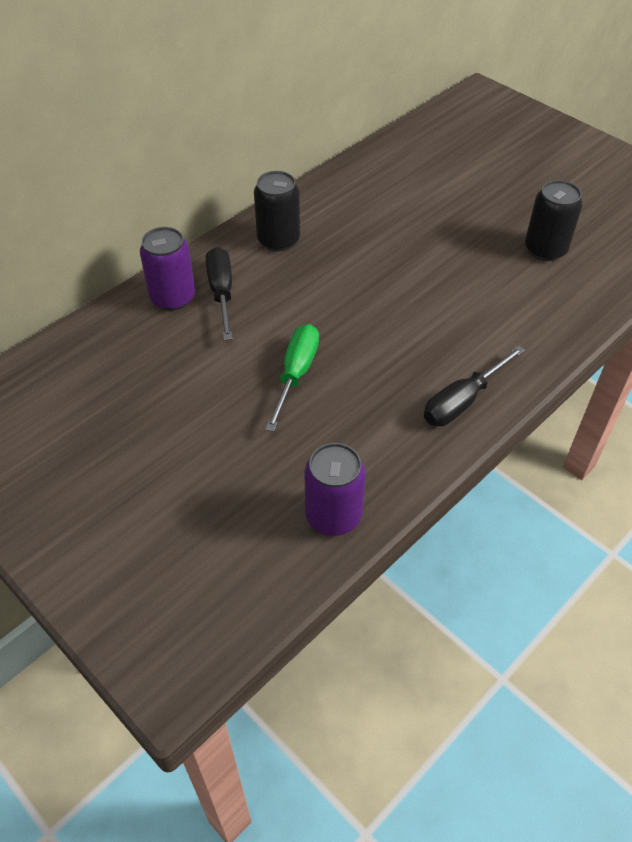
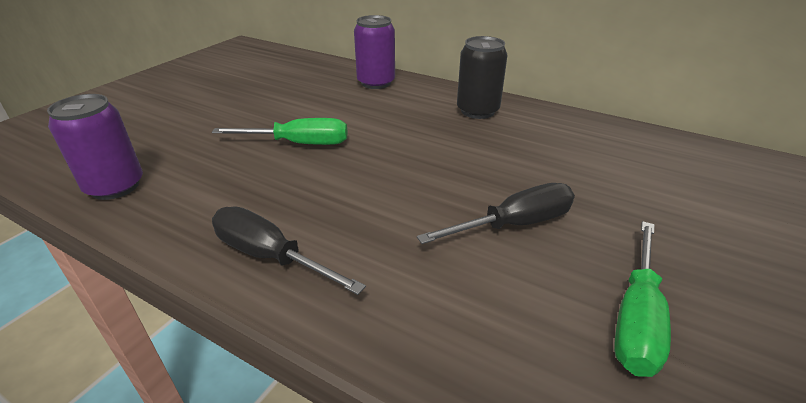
camera: 75 degrees right, 15 degrees down
black screwdriver [206,247,232,341] -> black screwdriver moved to [417,183,575,244]
black can [525,180,583,261] -> green screwdriver [614,221,671,377]

